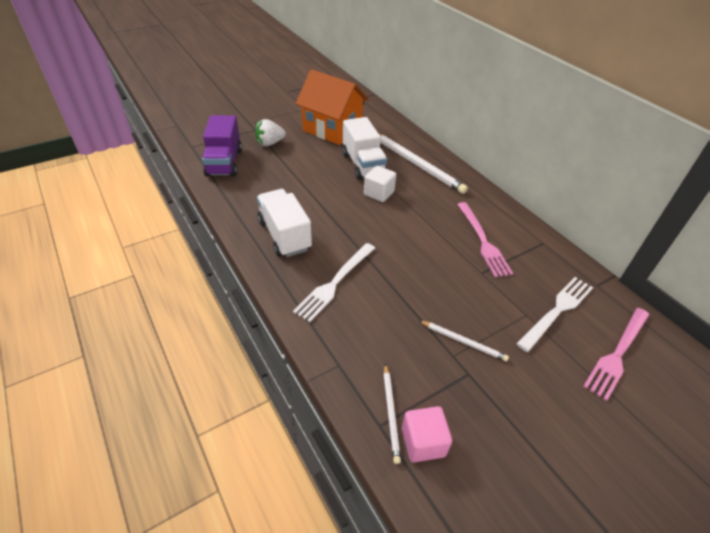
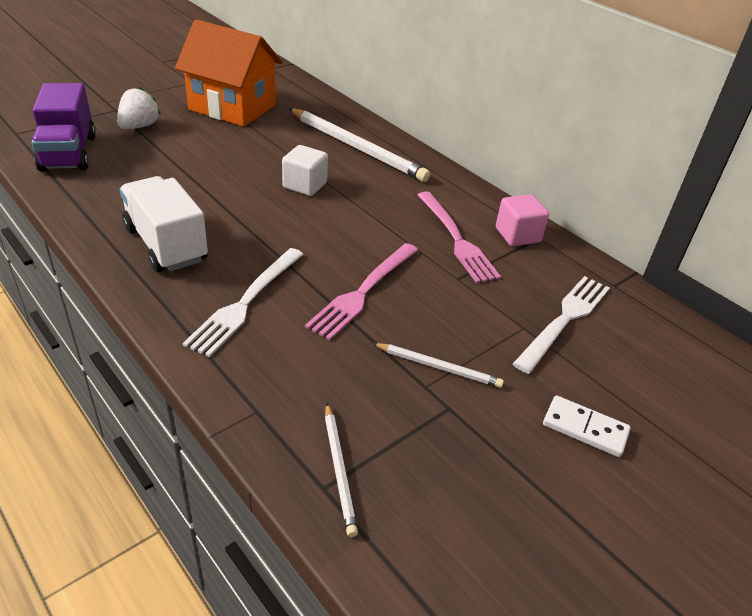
camera: 10 degrees left, 5 degrees down
white strawberry [255,119,286,146] -> white strawberry turned 150 degrees clockwise [117,87,161,129]
white truck [342,117,387,180] -> none
pink cube [402,406,452,462] -> pink cube moved to [496,194,549,246]
pink fork [583,308,649,401] -> pink fork moved to [305,243,418,340]
none -> white domino [543,395,631,457]

